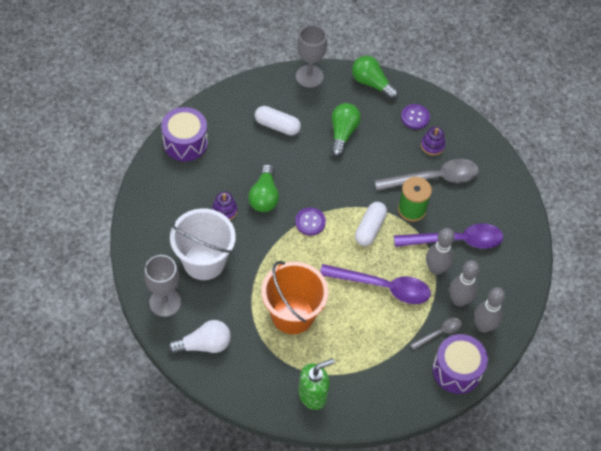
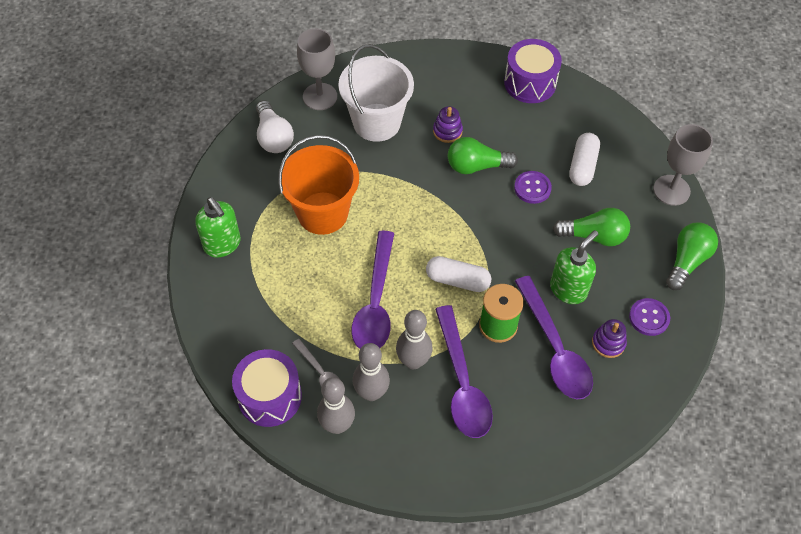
camera: 85 degrees right, 0 degrees up
purple button [295,208,326,235] -> purple button moved to [514,171,552,204]
grey spoon [374,159,479,191] -> purple spoon [515,276,593,399]
none -> green soap dispenser [550,230,598,304]

